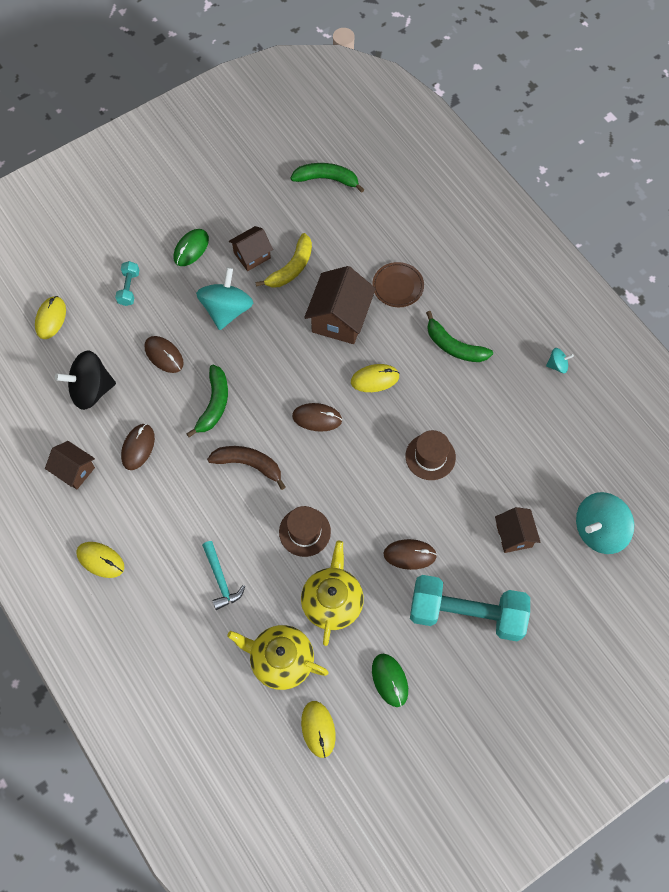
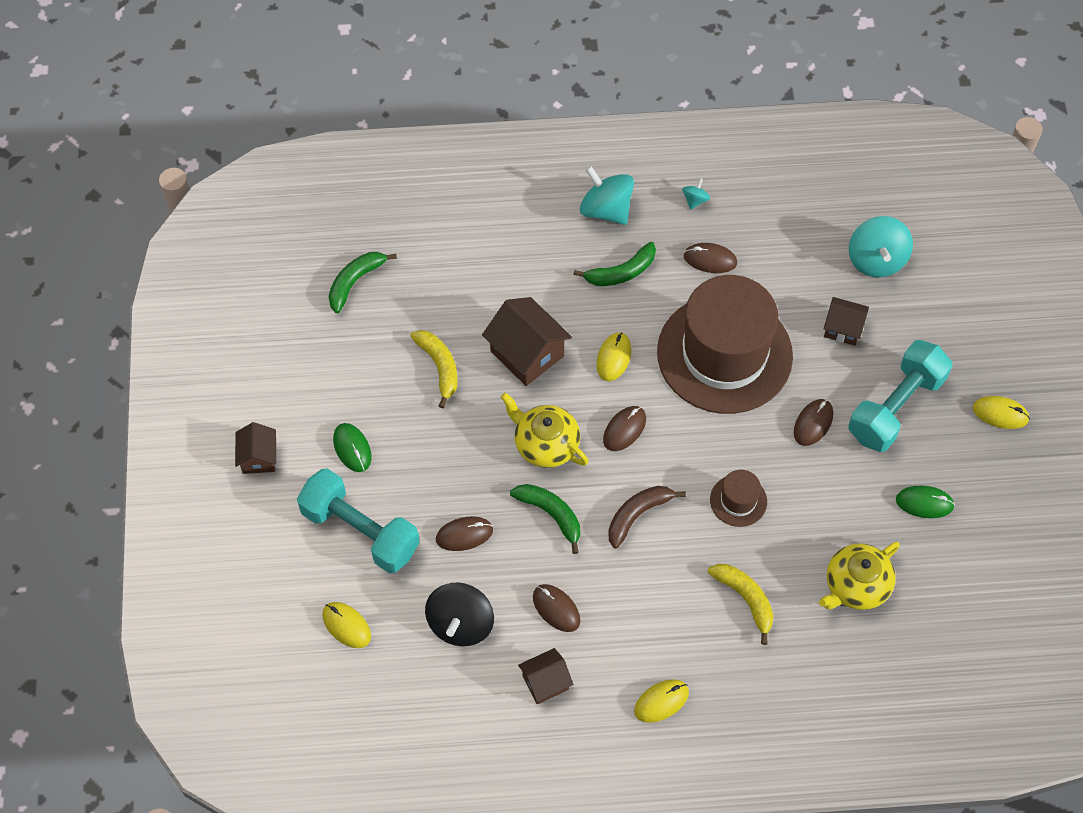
camera: 60 degrees left, 5 degrees down
turquoise dumbbell [115,261,139,306] -> turquoise dumbbell [297,468,420,573], size x2.34
turquoise spinning top [196,267,253,330] -> turquoise spinning top moved to [580,166,634,225]
turquoise hammer [202,541,245,610] -> yellow banana [708,564,773,645]
brown house [229,226,273,271] -> brown house moved to [235,422,276,474]
yellow teapot [301,541,364,646] -> yellow teapot moved to [501,392,588,468]
yellow mouse [301,701,336,758] -> yellow mouse moved to [973,396,1030,429]
brown plate [372,262,424,307] -> none
brown hat [405,430,456,480] -> brown hat [657,275,793,414], size x2.47
none -> brown mouse [684,243,737,273]

